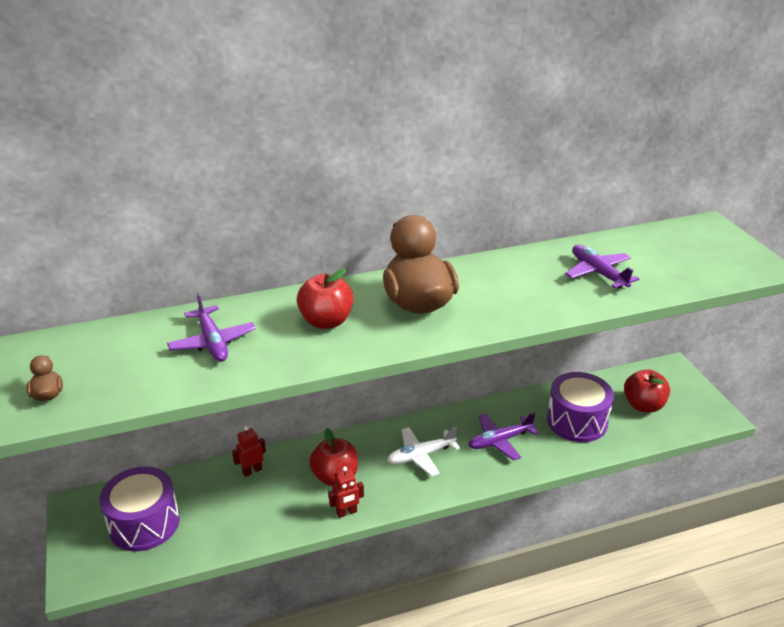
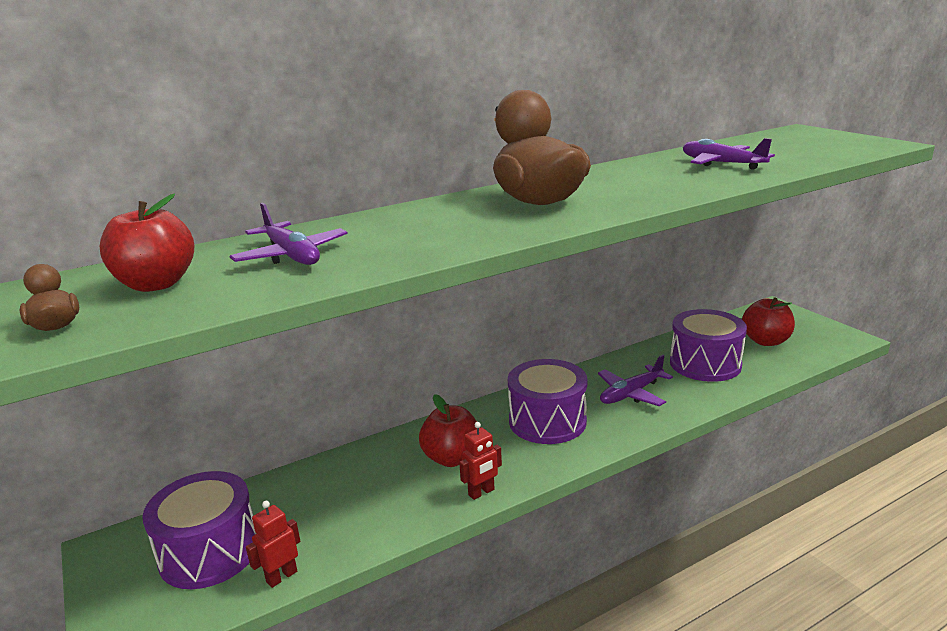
camera: 10 degrees left, 10 degrees down
red robot [232,426,266,477] -> red robot moved to [246,501,300,588]
red apple [297,268,354,329] -> red apple moved to [99,194,194,292]
white plane [387,427,460,476] -> purple drum [508,359,588,444]

